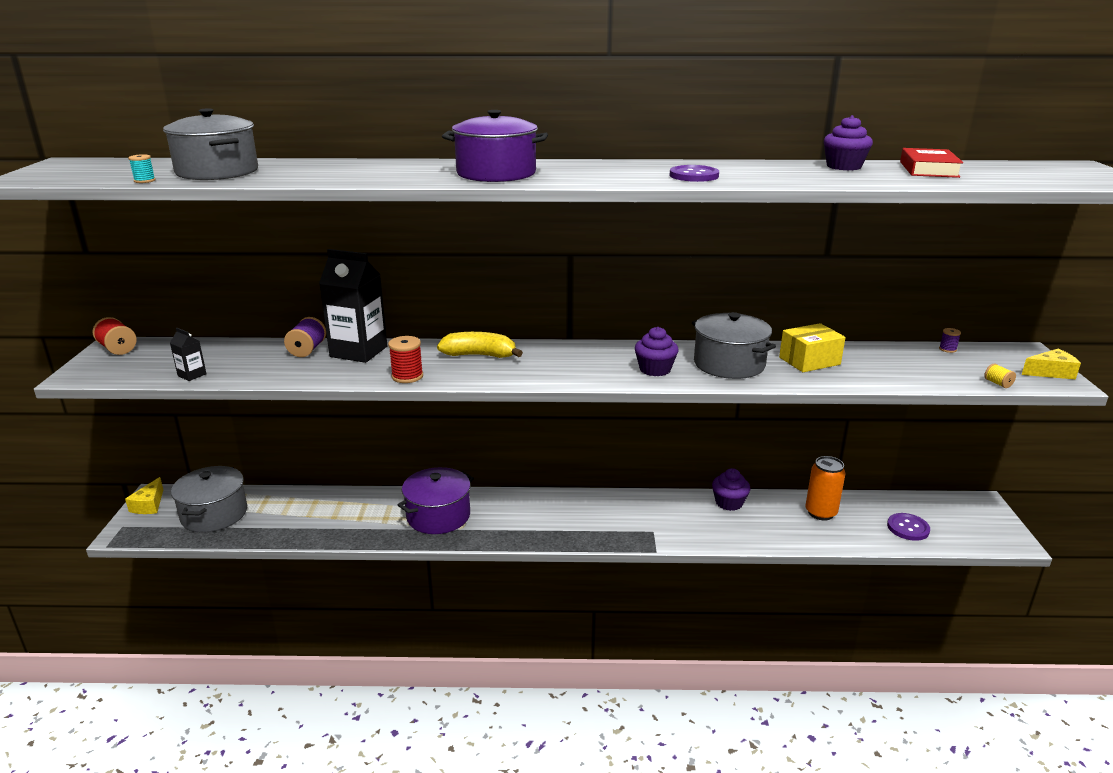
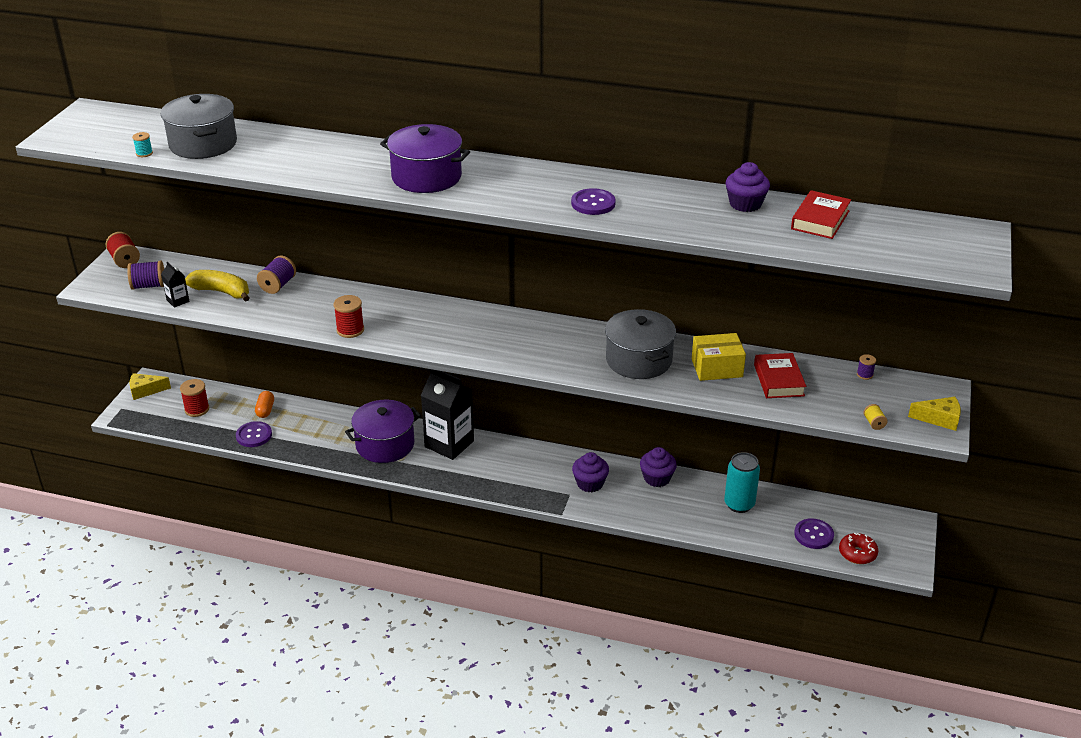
camera: 15 degrees right, 10 degrees up
yellow cheese [125,477,163,514] -> yellow cheese turned 60 degrees clockwise [129,373,171,400]
grey pot [171,466,247,533] -> red spool [180,379,209,417]
black carton [319,249,387,363] -> black carton moved to [421,369,474,460]
yellow banana [437,332,523,358] -> yellow banana moved to [185,270,249,302]
purple cupcake [635,327,679,376] -> purple cupcake moved to [572,452,609,492]
orange can [805,456,846,521] -> turquoise can [724,452,760,513]
none -> purple spool [127,261,164,290]
none -> purple button [236,421,272,447]
none -> orange capsule [255,391,274,418]
none -> red book [754,353,806,398]
none -> red donut [839,533,878,564]

